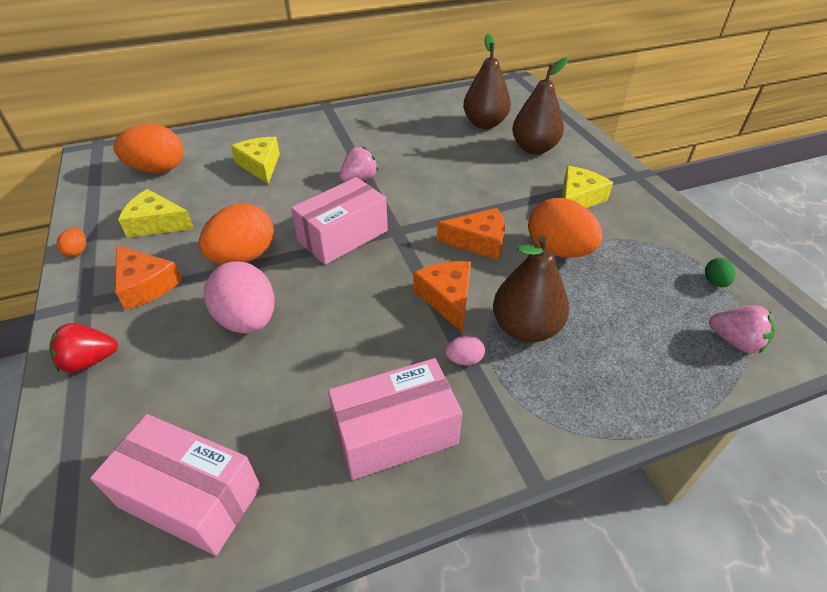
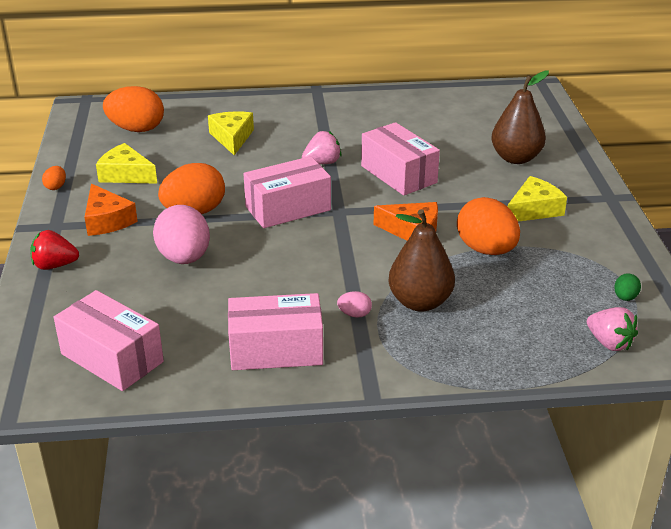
camera: 15 degrees right, 10 degrees down
orange cheese [413,261,471,333] -> none
brown pear [463,34,511,129] -> none
none -> pink box [361,122,440,195]

